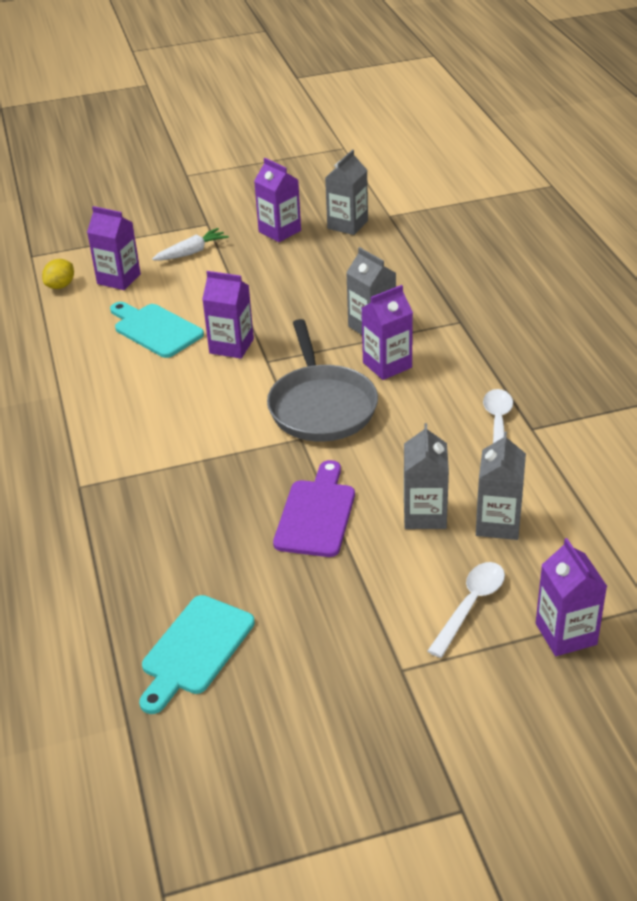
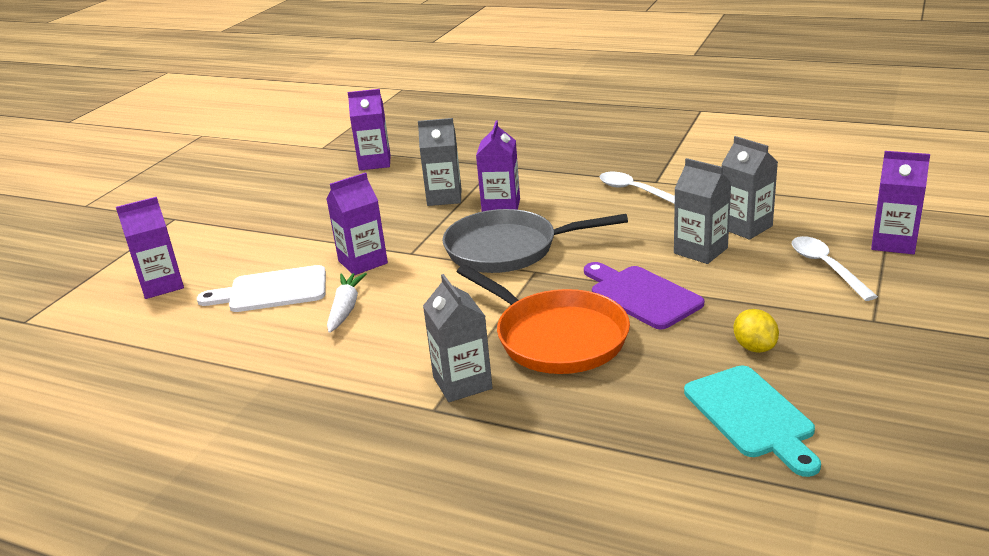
camera: 50 degrees left, 10 degrees down
yellow lemon [42,259,74,289] -> yellow lemon moved to [733,309,779,353]
turquoise cutting board [110,302,204,358] -> white cutting board [197,265,326,312]
white carrot [152,228,229,261] -> white carrot moved to [327,273,367,333]
purple carton [254,158,301,242] -> purple carton moved to [348,89,391,170]
grey pan [267,319,378,442] -> grey pan turned 150 degrees clockwise [442,209,628,273]
grey carton [325,150,368,235] -> grey carton moved to [423,274,492,402]
none -> orange pan [457,265,630,374]

